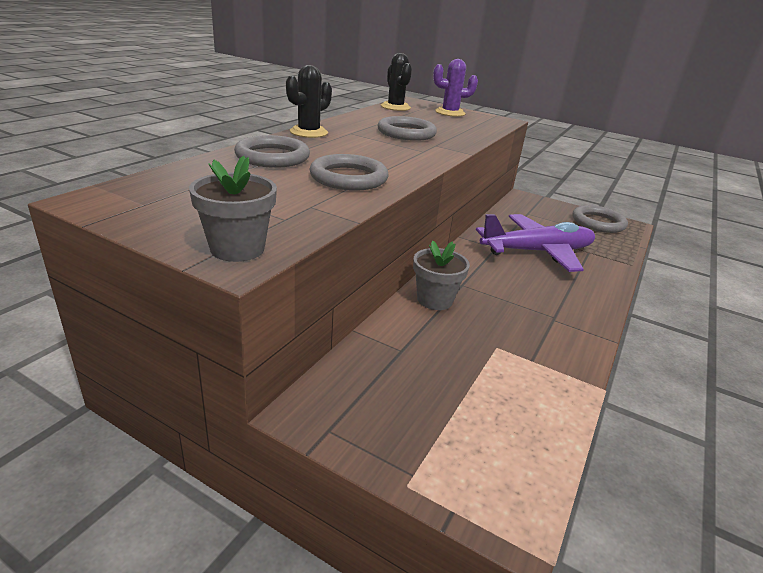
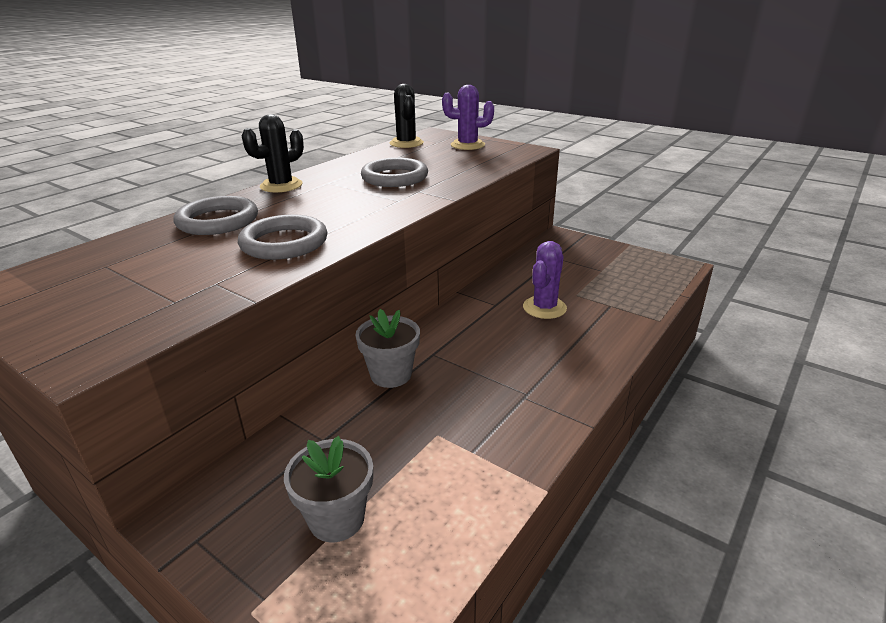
camera: 10 degrees right, 0 degrees up
grey flower pot [189,156,277,262] -> grey flower pot moved to [284,436,373,542]
purple plane [476,214,595,272] -> purple cactus [523,241,567,319]
grey ring [573,205,628,233] -> none

